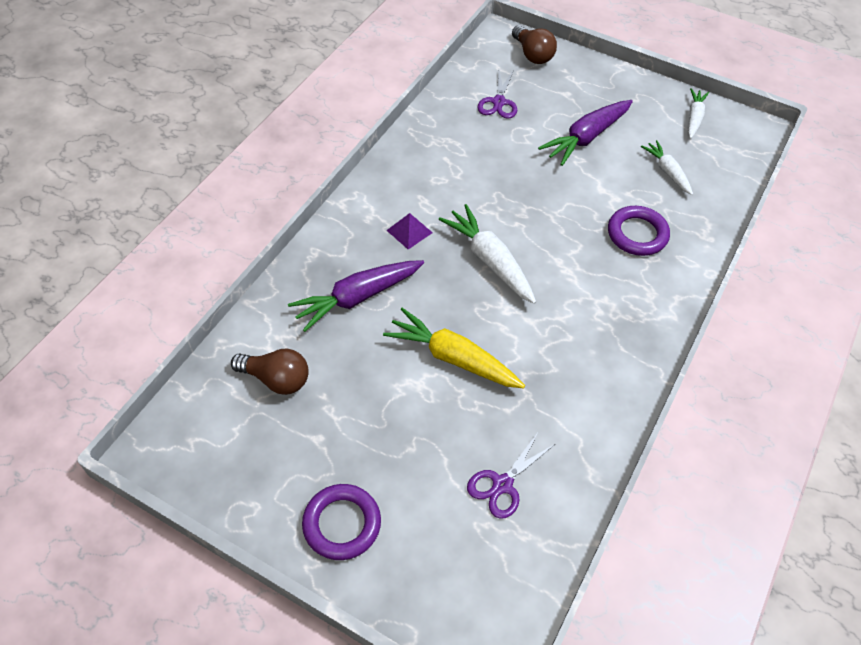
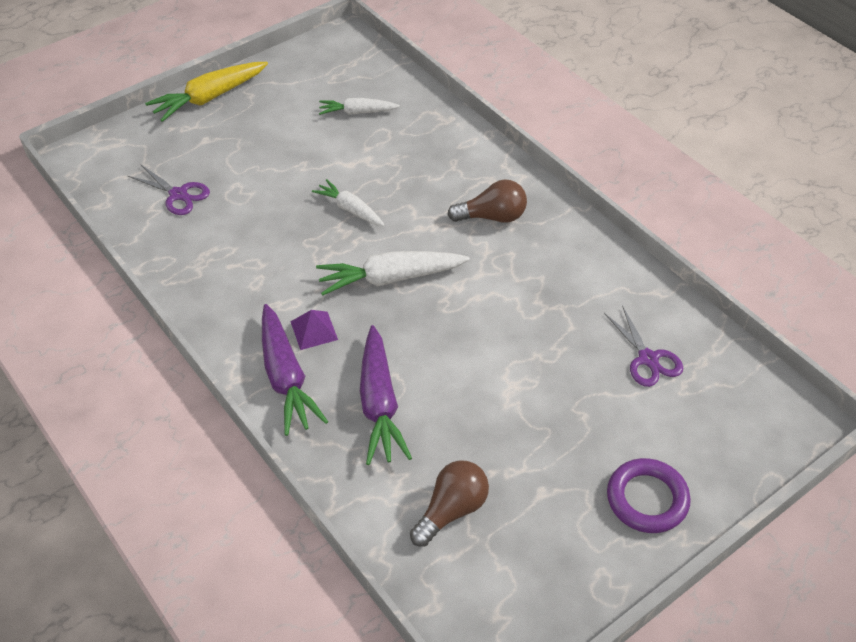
camera: 65 degrees left, 5 degrees down
yellow carrot [383,308,525,388] -> yellow carrot moved to [145,62,268,122]
brown light bulb [512,25,557,64] -> brown light bulb moved to [447,179,527,223]
purple carrot [538,100,633,166] -> purple carrot moved to [262,304,328,436]
purple ring [608,206,670,256] -> none
white carrot [688,88,709,139] -> white carrot moved to [312,179,384,226]

